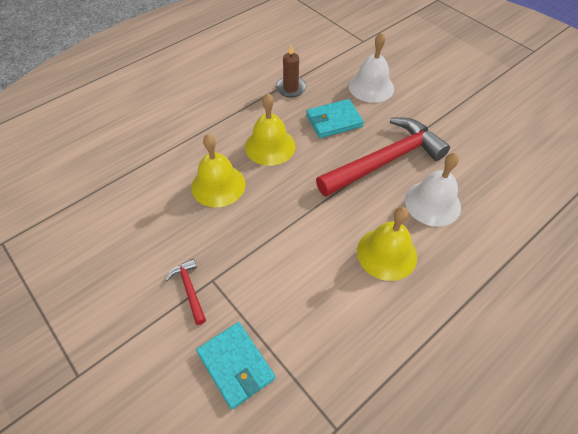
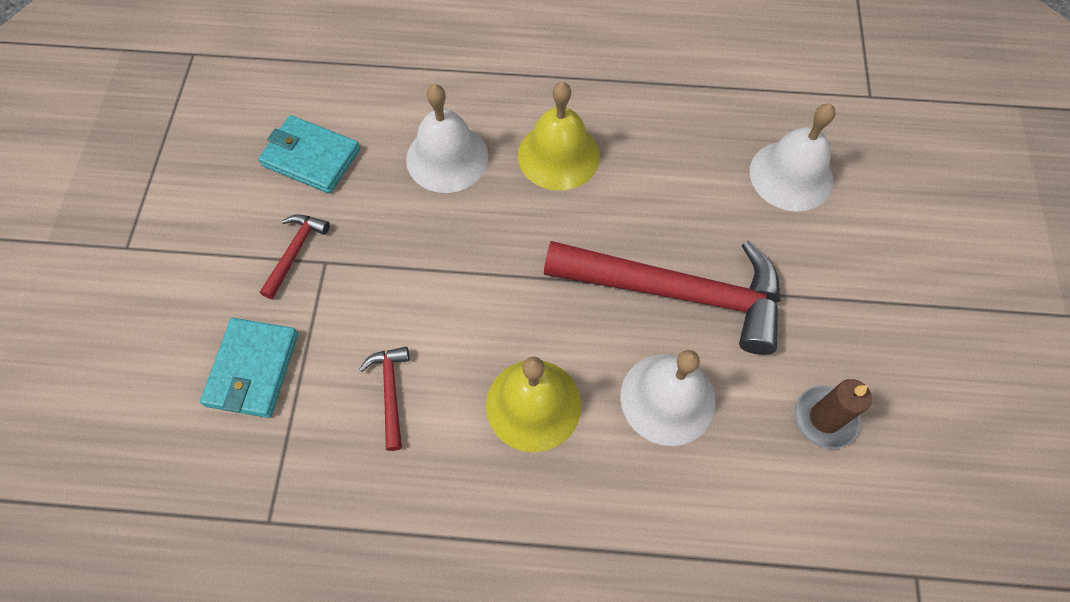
camera: 45 degrees right, 10 degrees up
yellow bell [191,134,245,207] -> white bell [406,84,489,193]
brown candle [276,45,306,98] -> brown candle moved to [795,379,872,449]
turquoise wallet [306,99,364,138] -> turquoise wallet moved to [258,115,360,194]
none -> red hammer [359,346,409,451]

